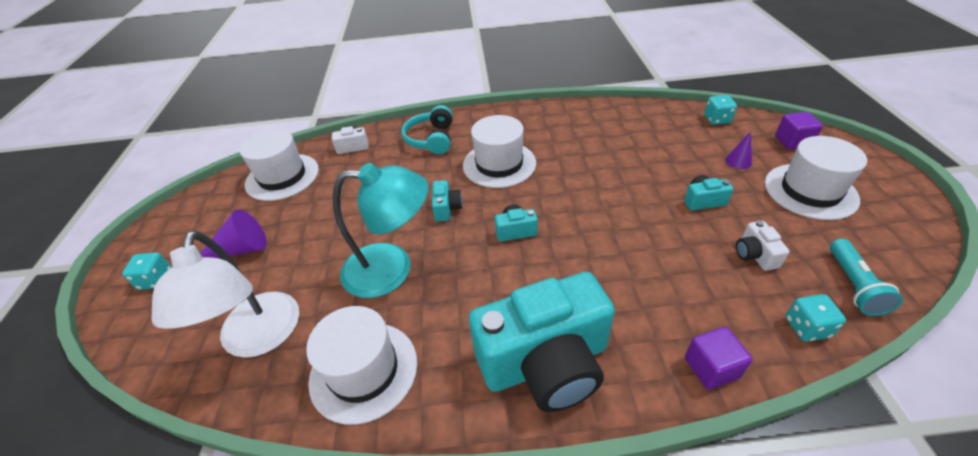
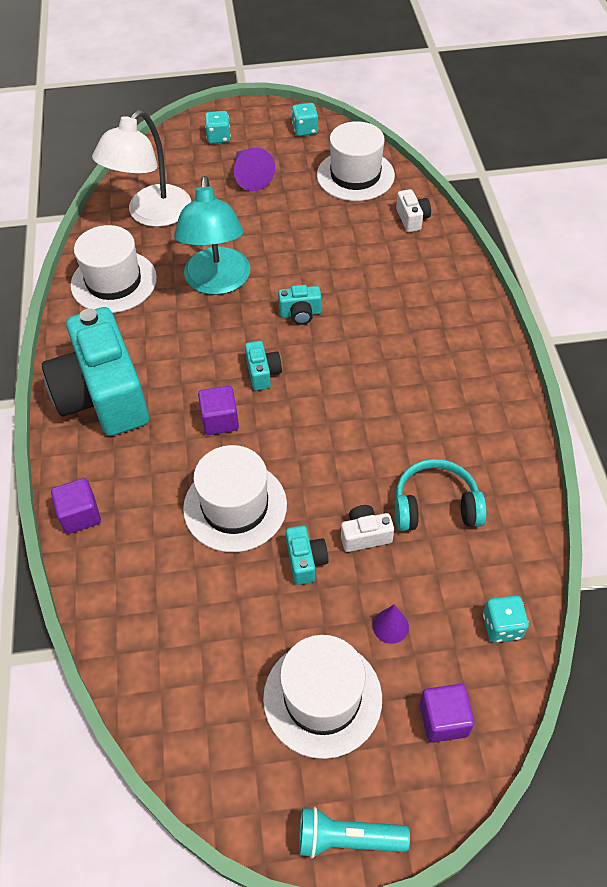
camera: 85 degrees right, 10 degrees up
white lamp [151,231,299,358] -> white lamp turned 45 degrees counterclockwise [92,110,191,227]
turquoise headphones [401,105,453,154] -> turquoise headphones moved to [395,459,487,531]
white hat [463,115,536,188] -> white hat moved to [183,445,287,552]
white camera [736,220,789,271] -> white camera moved to [341,505,394,552]
turquoise dice [785,294,846,342] -> turquoise dice moved to [292,103,318,136]
turquoise flashlight [830,239,903,316] -> turquoise flashlight moved to [299,807,410,858]
none -> purple cube [198,386,239,435]

